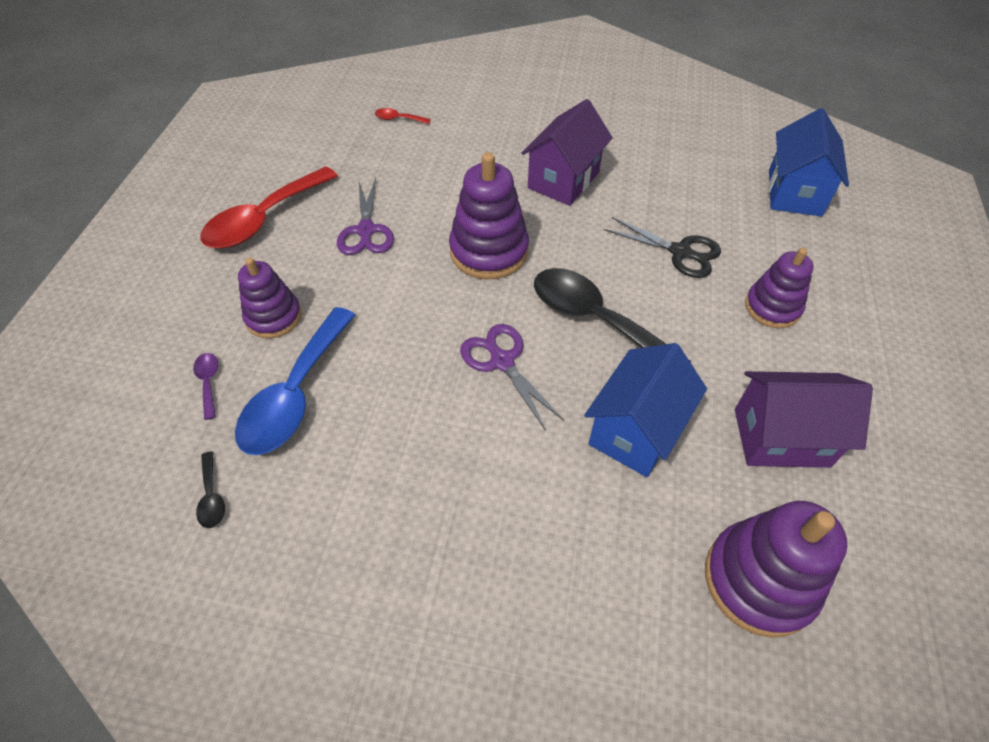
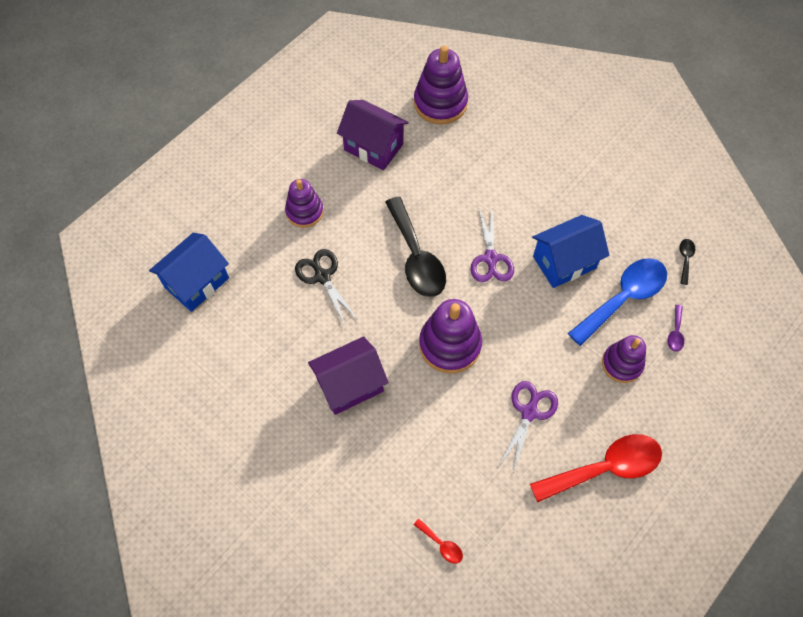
camera: 150 degrees left, 10 degrees up
blue house [584,343,707,477] -> blue house moved to [532,215,610,288]

